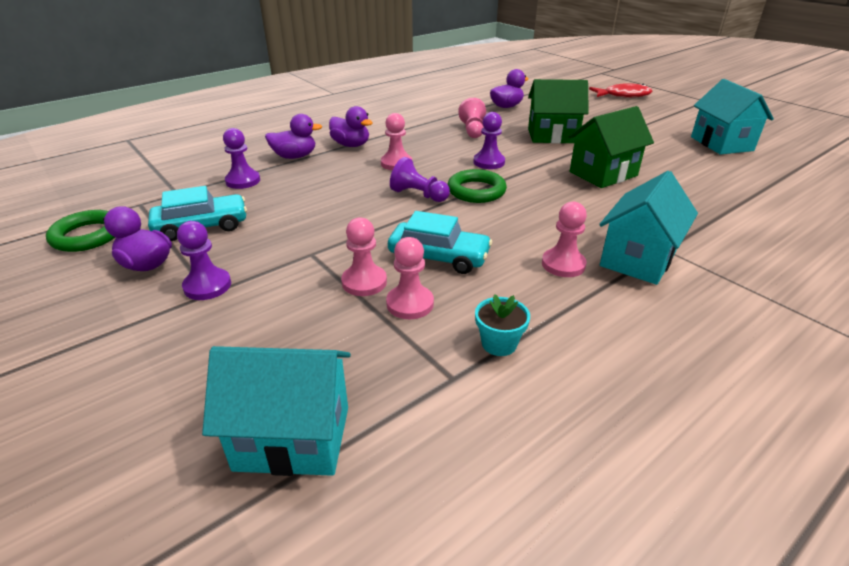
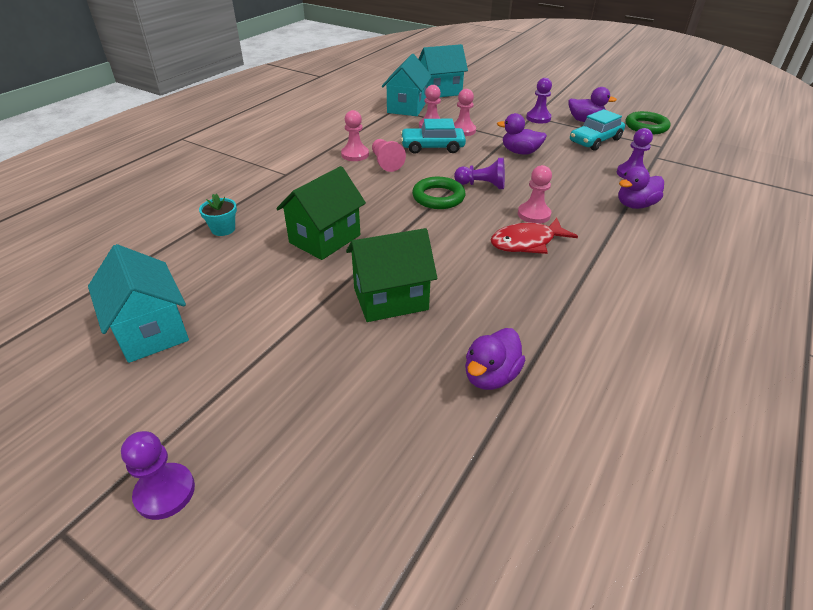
camera: 160 degrees right, 5 degrees up
purple duck [329,106,373,147] -> purple duck moved to [497,113,547,155]
pink pawn [458,98,486,138] -> pink pawn moved to [372,139,406,172]
purple pawn [473,112,505,169] -> purple pawn moved to [121,431,195,520]
turquoise flower pot [475,294,530,356] -> turquoise flower pot moved to [199,194,237,236]
red fish [589,83,653,98] -> red fish moved to [491,218,578,254]
turquoise house [599,171,698,285] -> turquoise house moved to [382,54,432,116]

